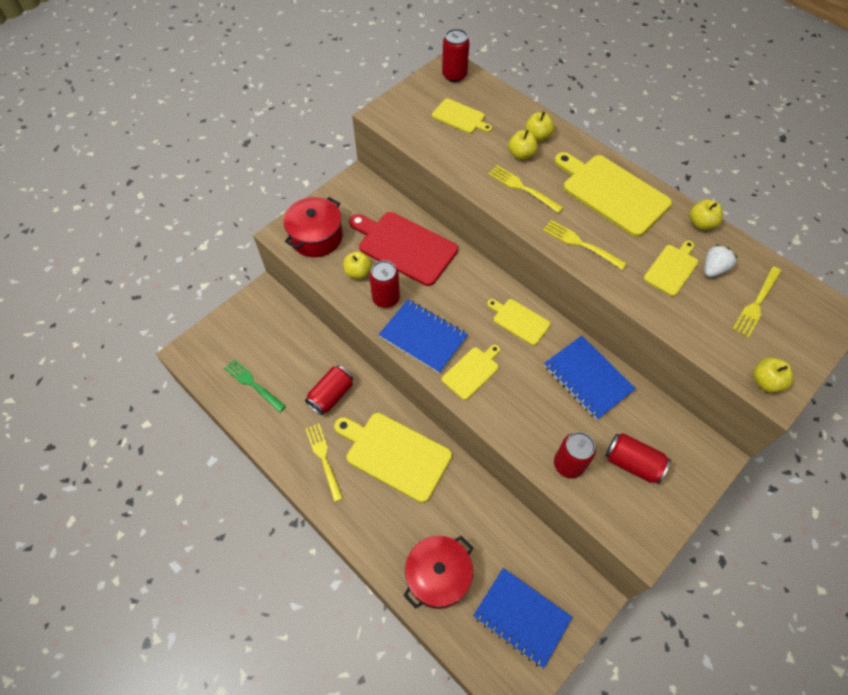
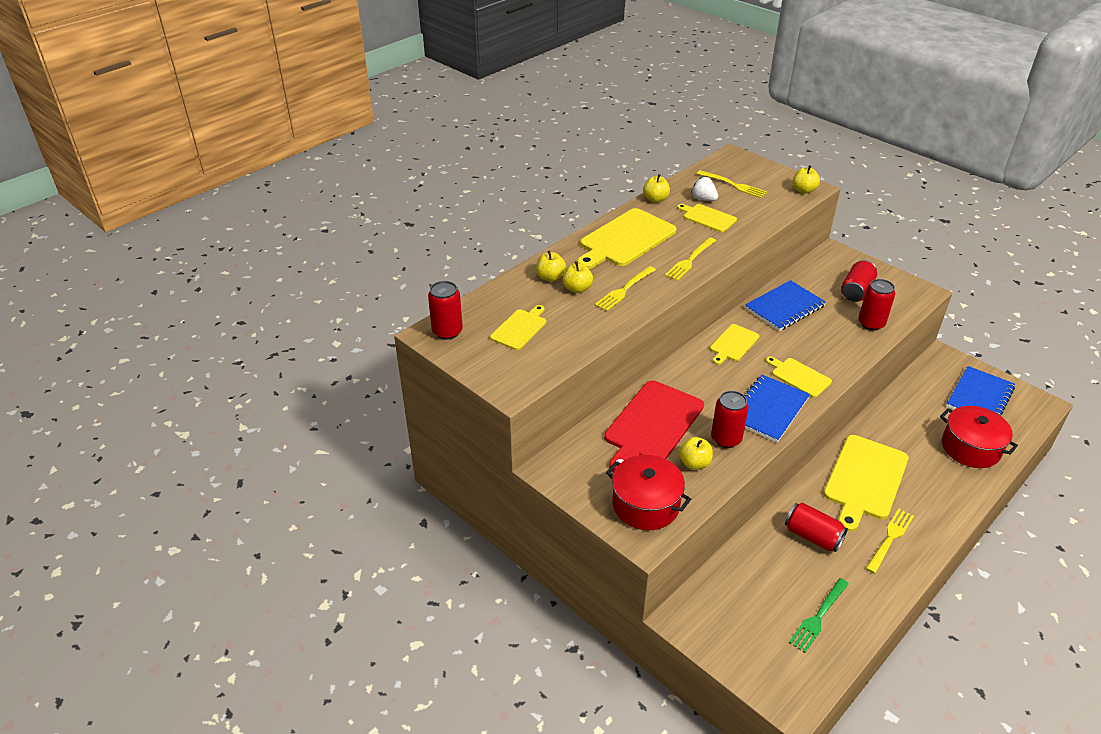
camera: 90 degrees left, 20 degrees down
yellow fork [305,424,343,502] -> yellow fork turned 150 degrees clockwise [866,509,914,574]

